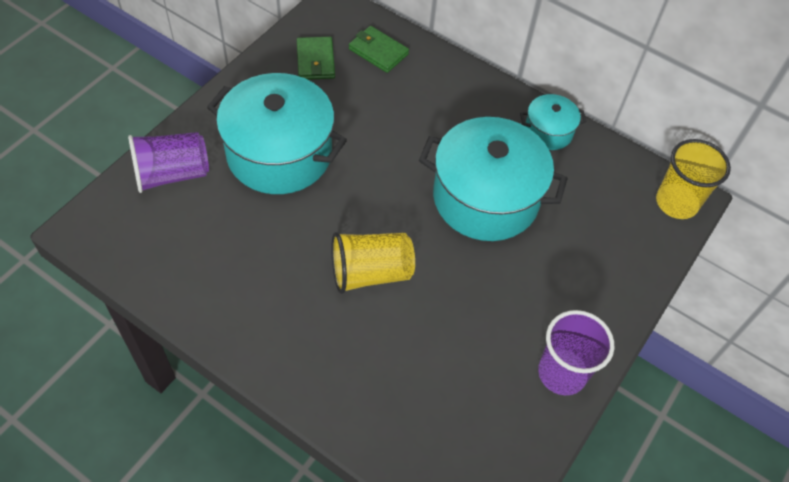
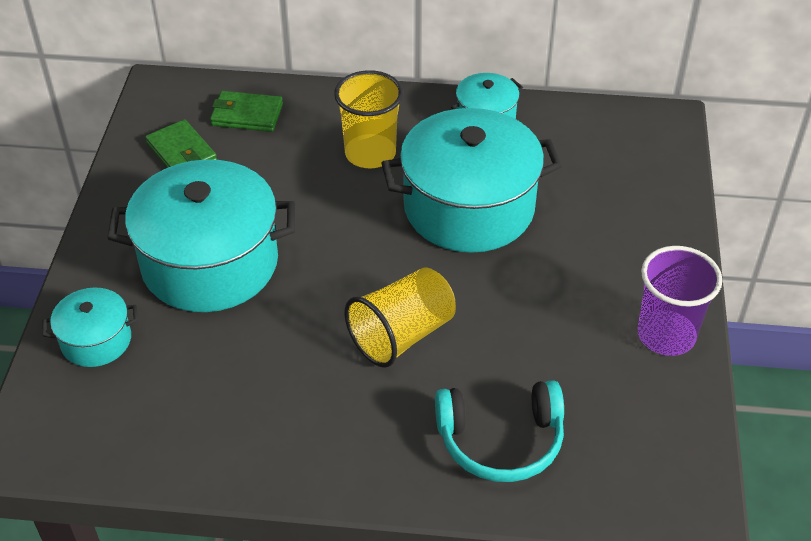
camera: 25 degrees left, 10 degrees down
purple cup [128,132,209,193] -> turquoise pot [42,288,138,367]
yellow cup [656,139,731,219] -> yellow cup moved to [334,70,403,168]
none -> turquoise headphones [435,380,564,482]

